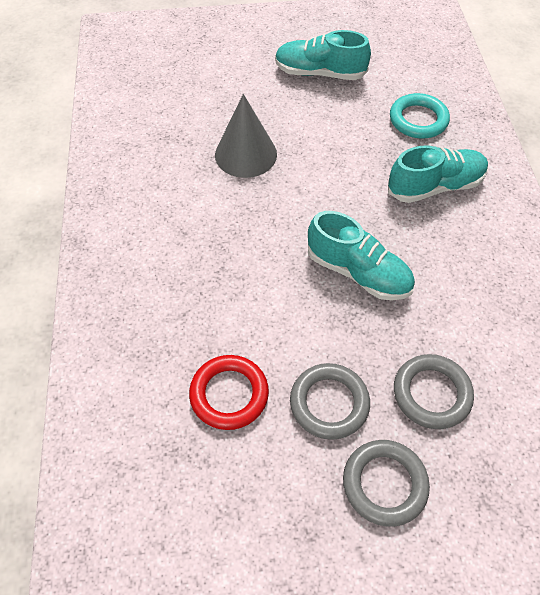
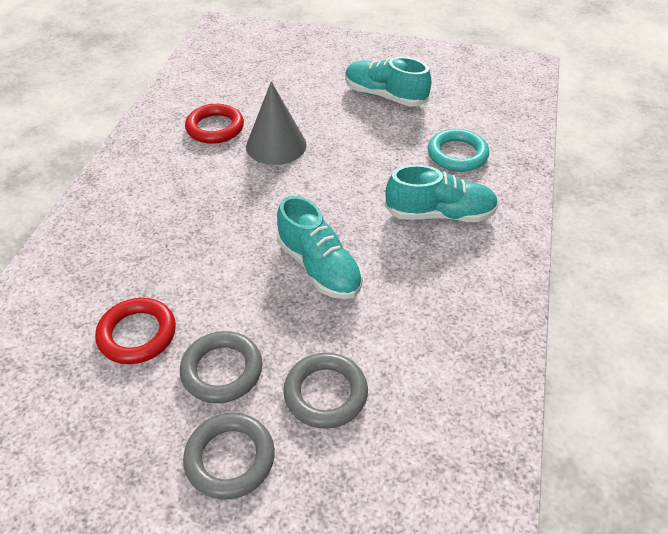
camera: 20 degrees right, 10 degrees down
none -> red ring [185,104,244,144]

